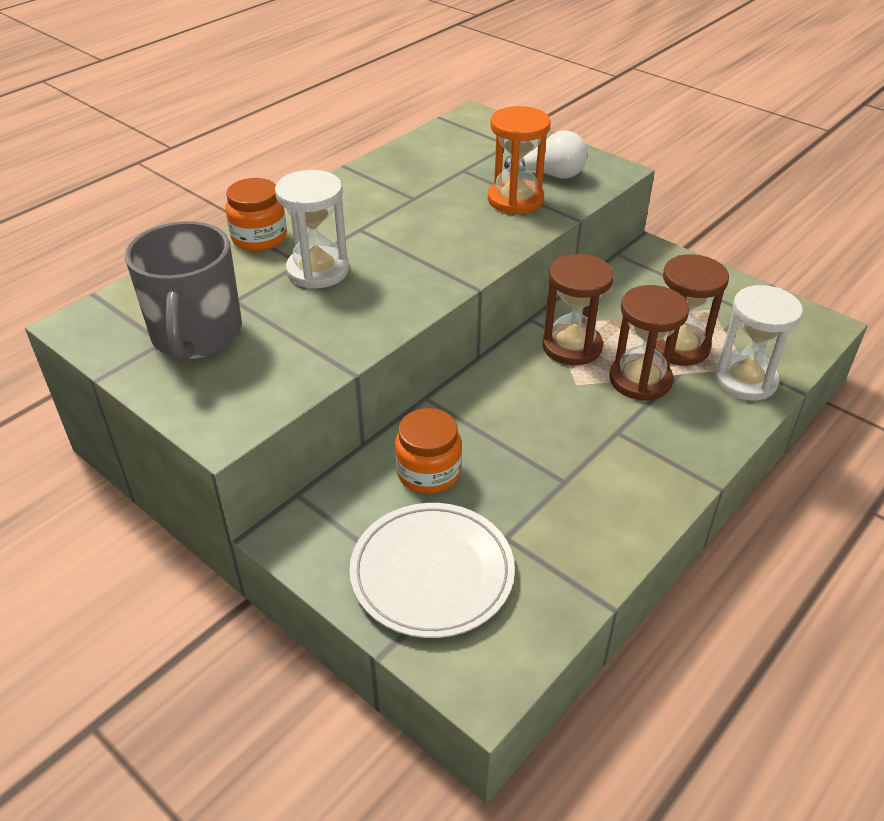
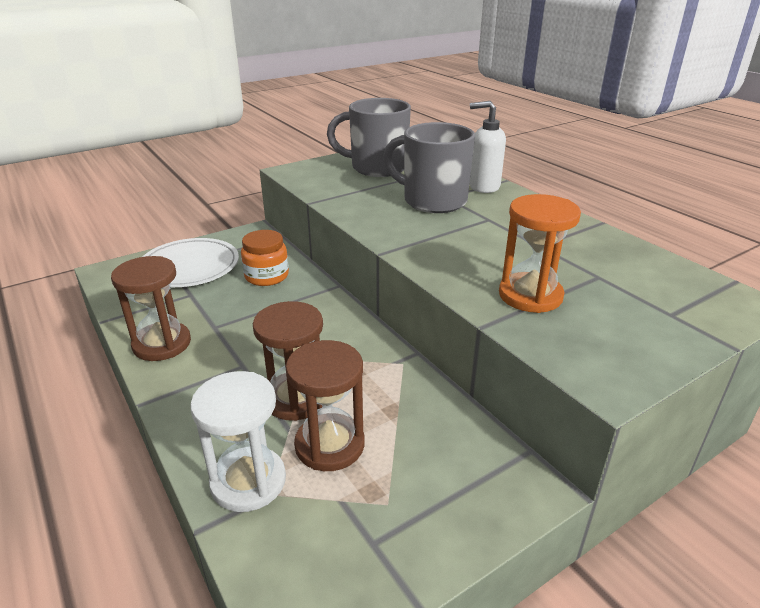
camera: 105 degrees right, 10 degrees down
orange jar [226,178,287,251] -> white soap dispenser [470,101,506,193]
white hourglass [275,170,349,288] -> grey mug [383,122,475,213]
white light bulb [504,130,587,179] -> none
brown hourglass [542,254,614,365] -> brown hourglass moved to [111,256,191,361]

